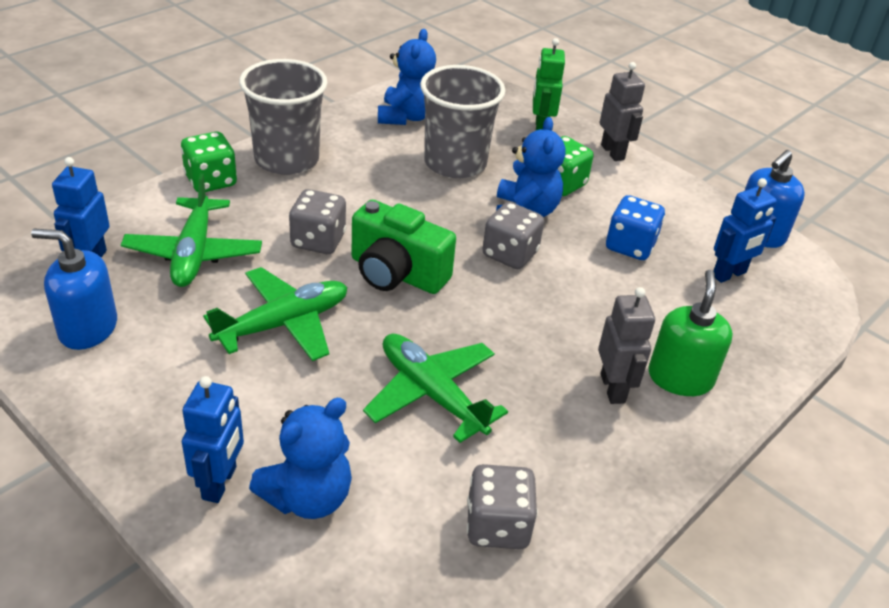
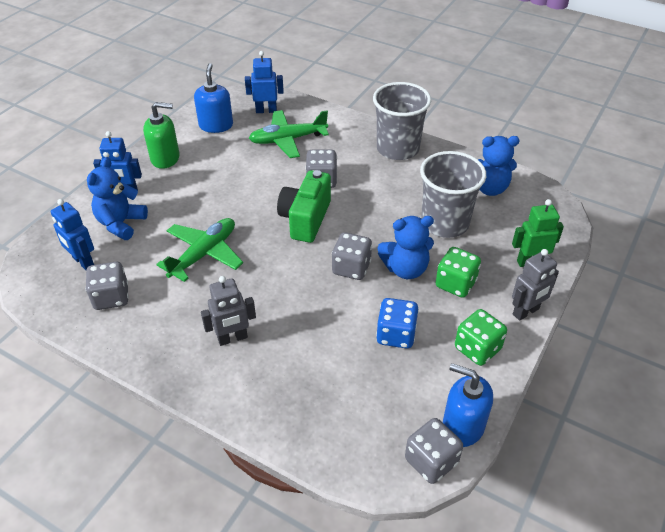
camera: 80 degrees right, 5 degrees up
green dice [181,132,237,192] -> green dice moved to [455,309,507,366]
green plane [203,267,347,361] -> none
blue teddy bear [249,398,352,519] -> blue teddy bear turned 75 degrees clockwise [87,157,148,240]
green soap dispenser [648,270,733,396] -> green soap dispenser moved to [143,102,180,169]
blue robot [713,178,777,283] -> blue robot moved to [50,199,94,270]
none -> grey dice [405,418,463,484]

